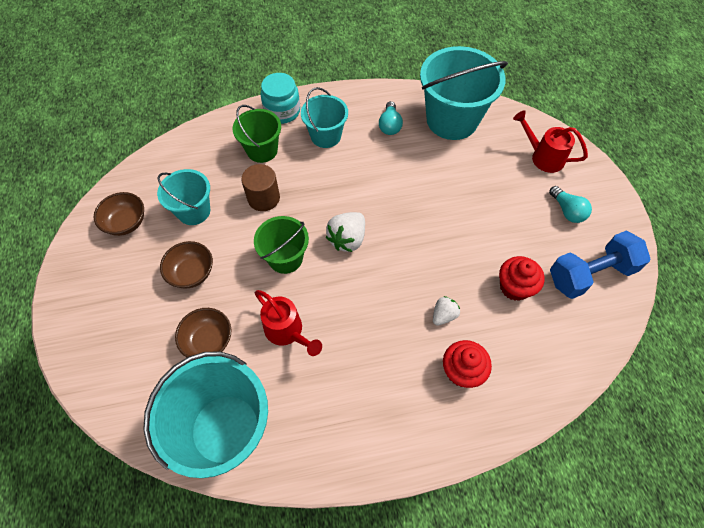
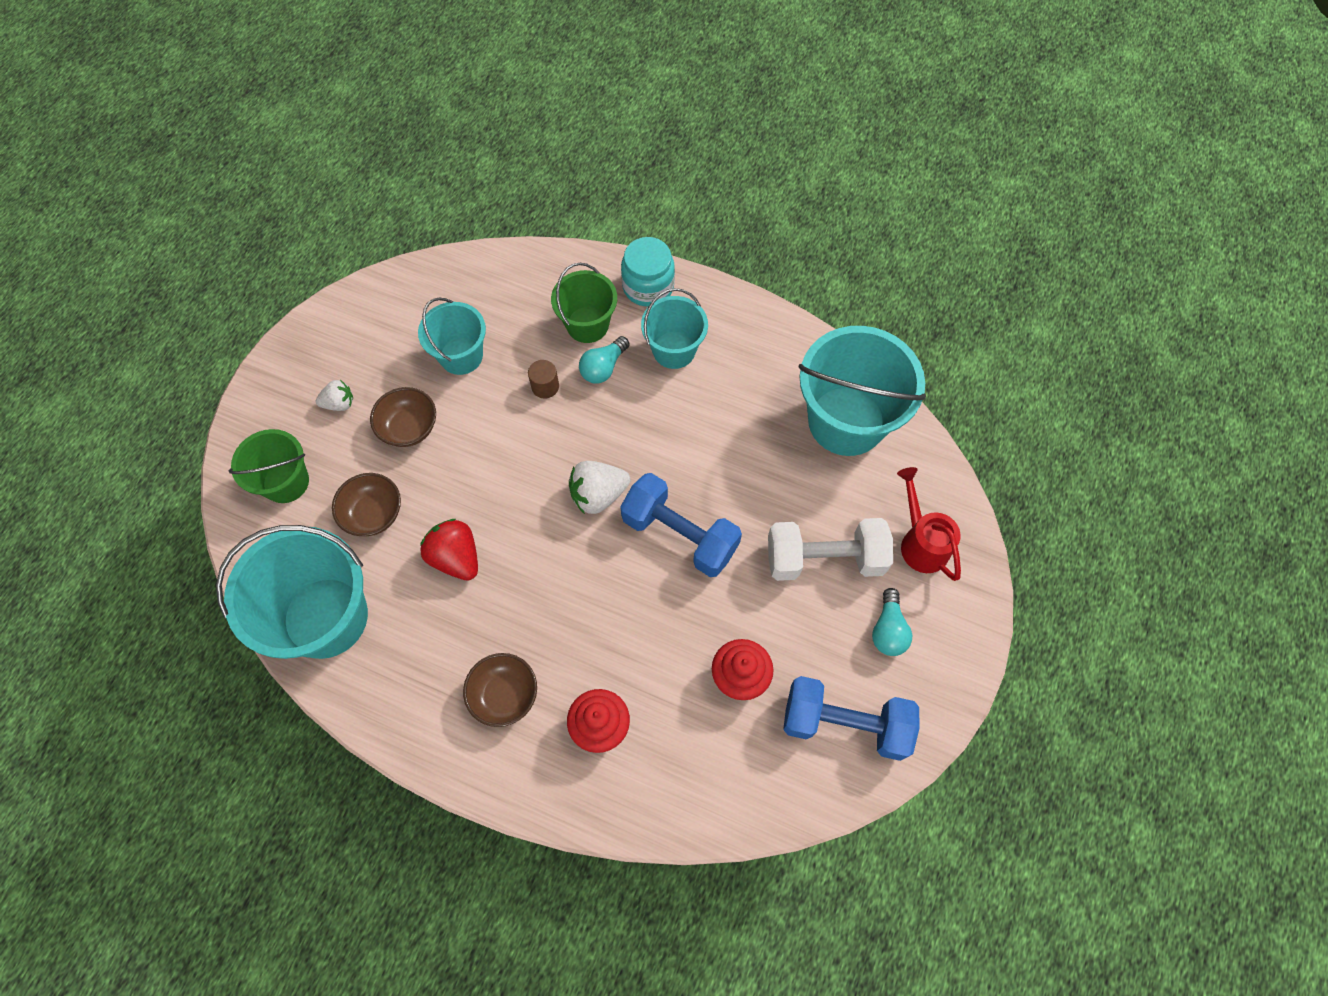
camera: 35 degrees right, 5 degrees up
brown bowl [94,192,144,236] -> brown bowl moved to [463,653,537,727]
brown cylinder [241,164,280,211] -> brown cylinder [528,360,559,399], size x0.64
green bucket [254,216,309,274] -> green bucket moved to [229,429,309,503]
red watering can [255,290,322,356] -> red strawberry [420,519,478,581]
turquoise light bulb [379,101,403,135] -> turquoise light bulb moved to [579,336,629,384]
white strawberry [433,296,460,326] -> white strawberry moved to [315,380,353,411]
none -> blue dumbbell [620,473,742,577]
none -> white dumbbell [768,518,893,581]

